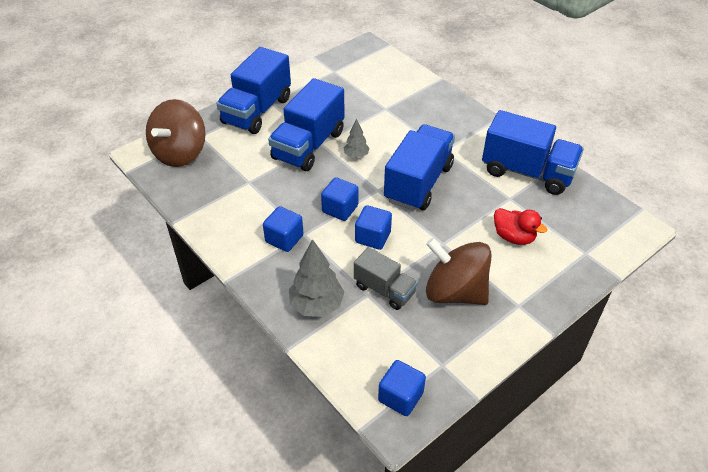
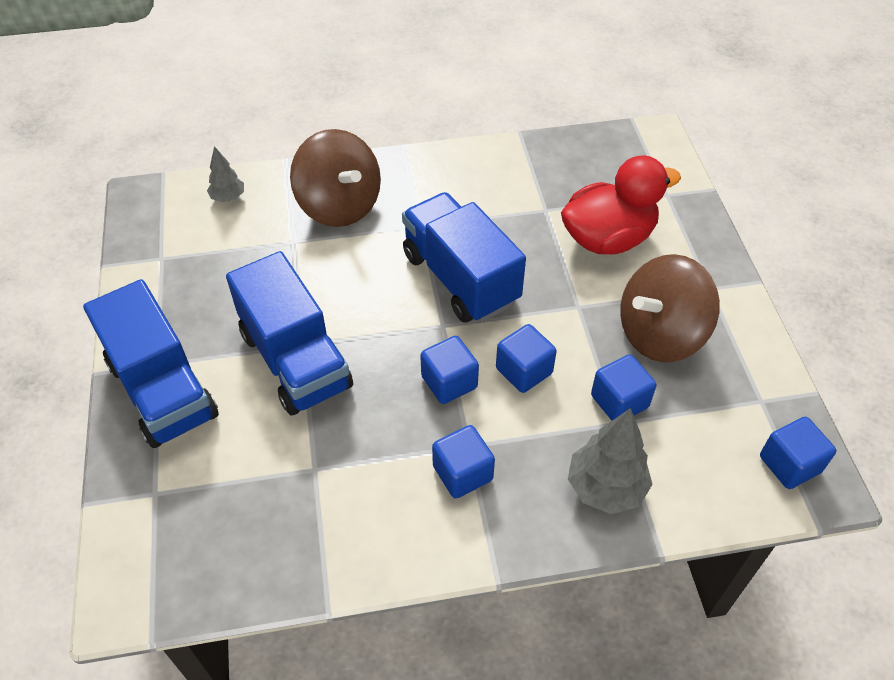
camera: 60 degrees left, 5 degrees up
brown spinning top [146,99,206,167] -> brown spinning top moved to [290,129,381,227]
grey tree [343,118,370,158] -> grey tree moved to [207,146,244,202]
grey truck [354,247,418,310] -> blue cube [591,354,656,421]
blue truck [482,110,584,195] -> none
red duck [494,208,547,245] -> red duck [561,155,681,255], size x1.68

